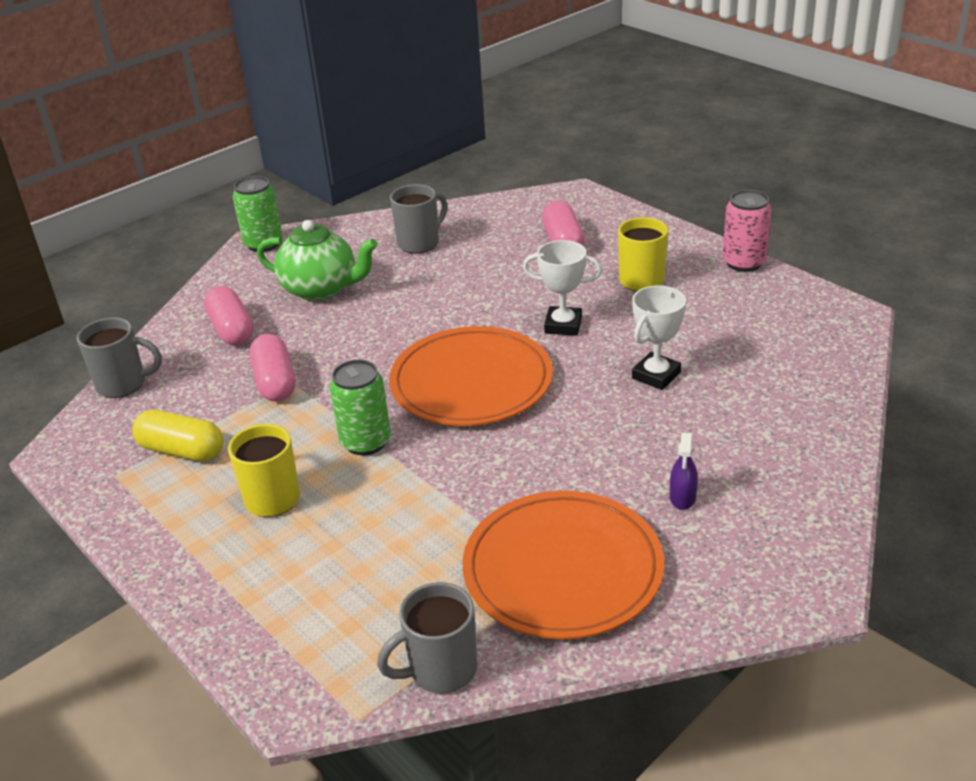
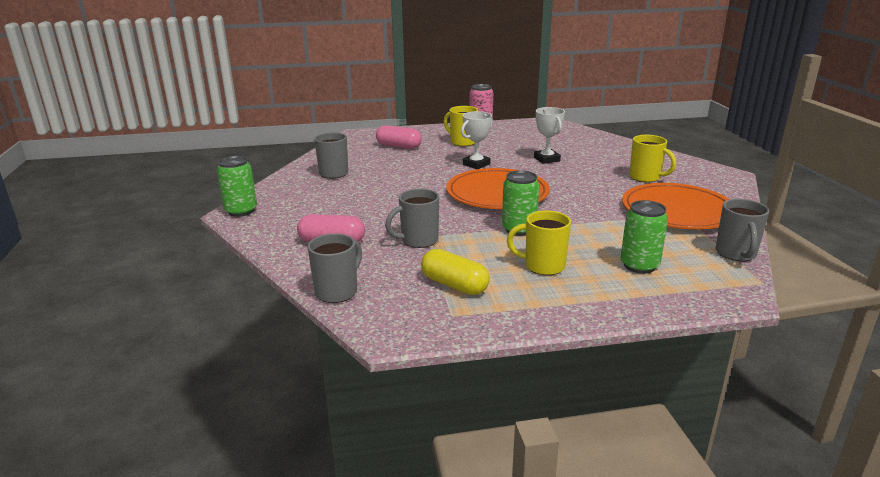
camera: 60 degrees left, 10 degrees down
yellow capsule [132,410,223,461] -> yellow capsule turned 75 degrees clockwise [421,249,490,295]
pink capsule [250,334,295,402] -> grey mug [385,188,439,248]
green teapot [257,220,378,301] -> none
purple spray bottle [670,433,698,510] -> yellow mug [629,135,676,182]
none -> green can [621,200,668,274]

